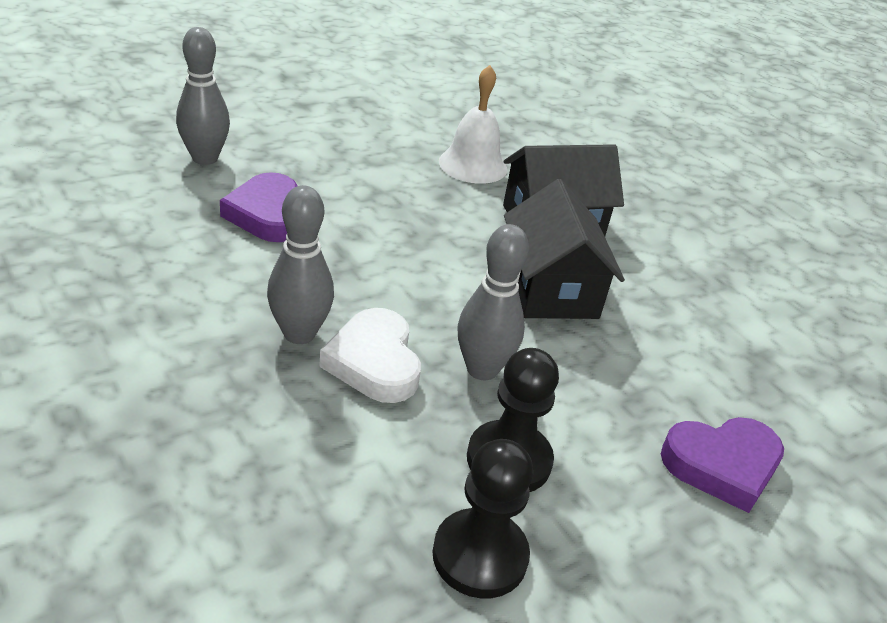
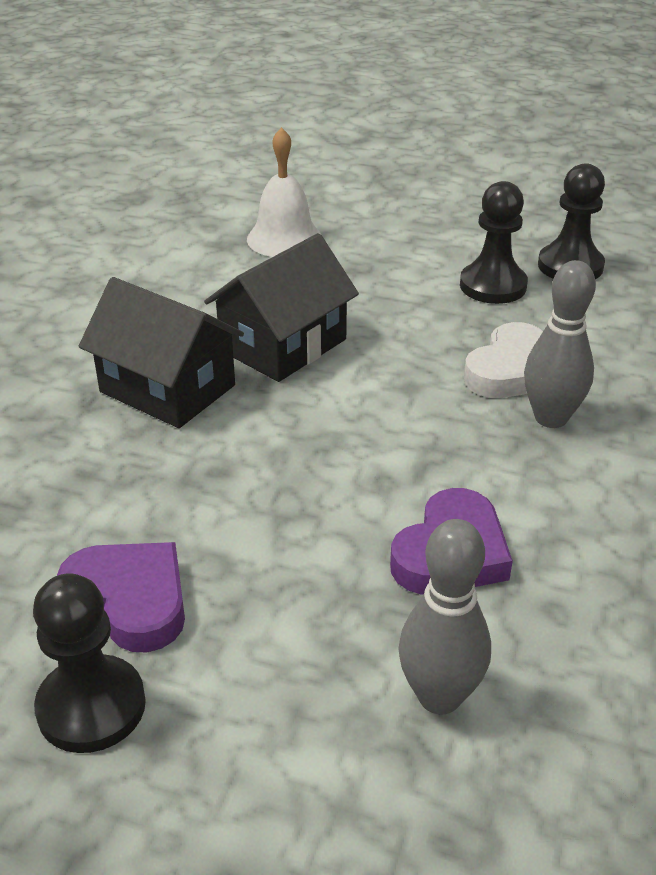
camera: 125 degrees left, 0 degrees up
white bell [439,65,507,184] -> white bell moved to [247,127,321,257]
grey bowling pin [458,224,529,380] -> none
purple heart [661,417,784,513] -> purple heart moved to [57,542,185,653]
none -> black pawn [33,573,146,753]

